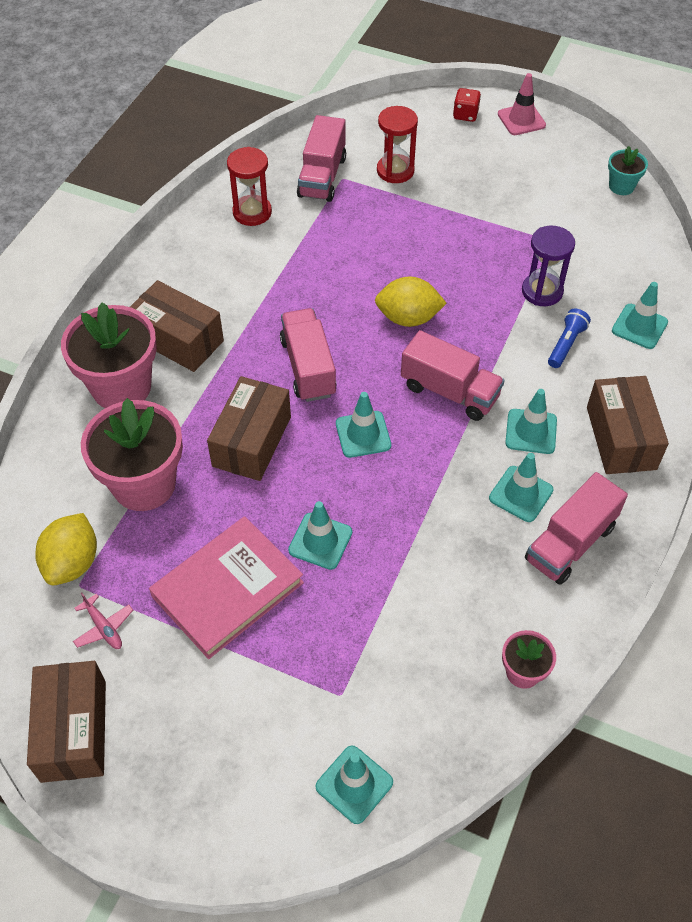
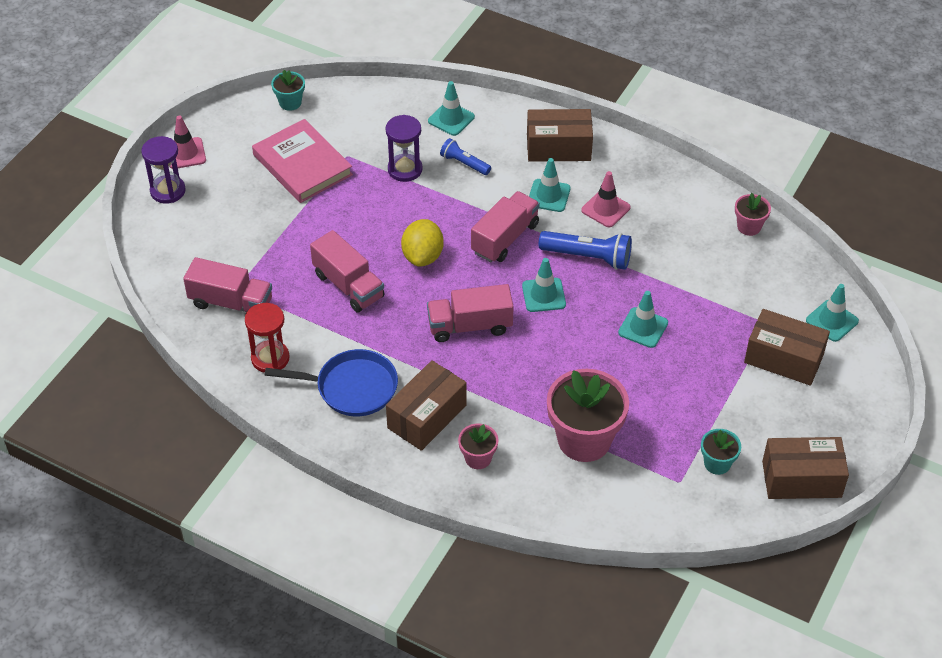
camera: 85 degrees left, 5 degrees down
yellow lemon [35,513,97,585] -> none
pink flower pot [61,302,157,408] -> pink flower pot [458,423,499,469], size x0.49
pink plane [73,592,133,649] -> turquoise flower pot [701,429,741,475]
pink book [149,516,304,659] -> pink book moved to [252,119,353,203]
brown box [207,376,291,481] -> brown box moved to [744,309,830,386]
red hourglass [377,106,418,183] -> none
red dice [453,88,481,122] -> purple hourglass [141,136,186,204]
turquoise traffic cone [489,453,553,522] -> pink traffic cone [581,171,631,227]
pink truck [525,472,628,585] -> pink truck moved to [310,230,385,313]
none -> blue pan [265,349,398,416]
none -> blue flashlight [539,231,632,270]

